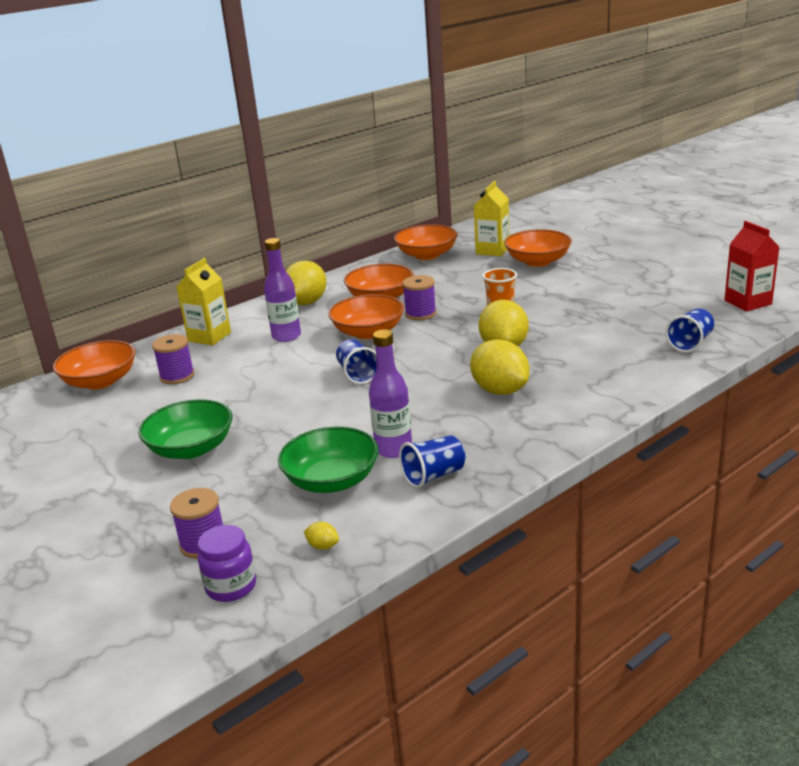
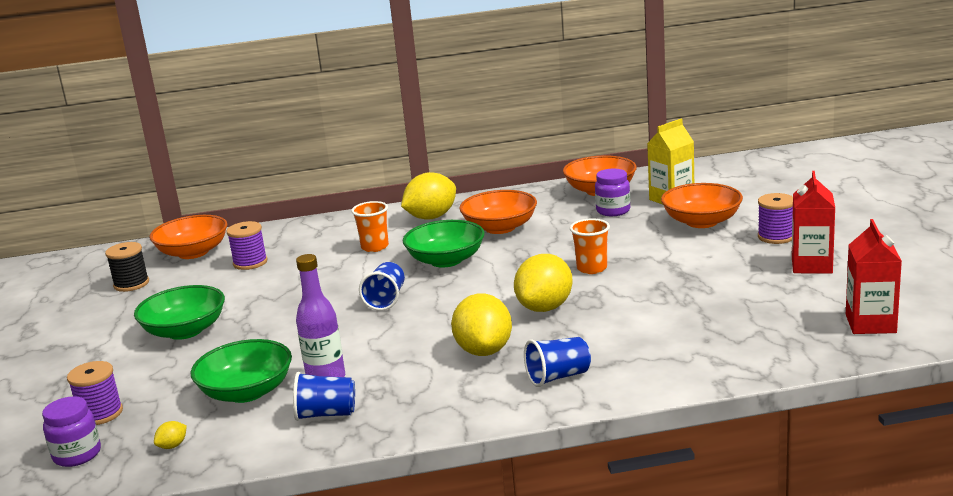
camera: 30 degrees right, 5 degrees down
yellow carton [176,258,231,346] -> none
purple bottle [264,238,301,342] -> orange cup [351,201,389,252]
yellow lemon [304,522,339,550] -> yellow lemon turned 75 degrees clockwise [154,421,187,449]
orange bowl [328,294,404,339] -> green bowl [403,220,485,268]
purple spool [402,275,437,320] -> purple spool moved to [758,193,793,244]
blue cup [665,308,714,353] -> blue cup moved to [524,337,591,387]
none -> black spool [105,242,149,292]
none -> purple jar [595,169,630,216]
none -> red carton [792,171,835,274]

